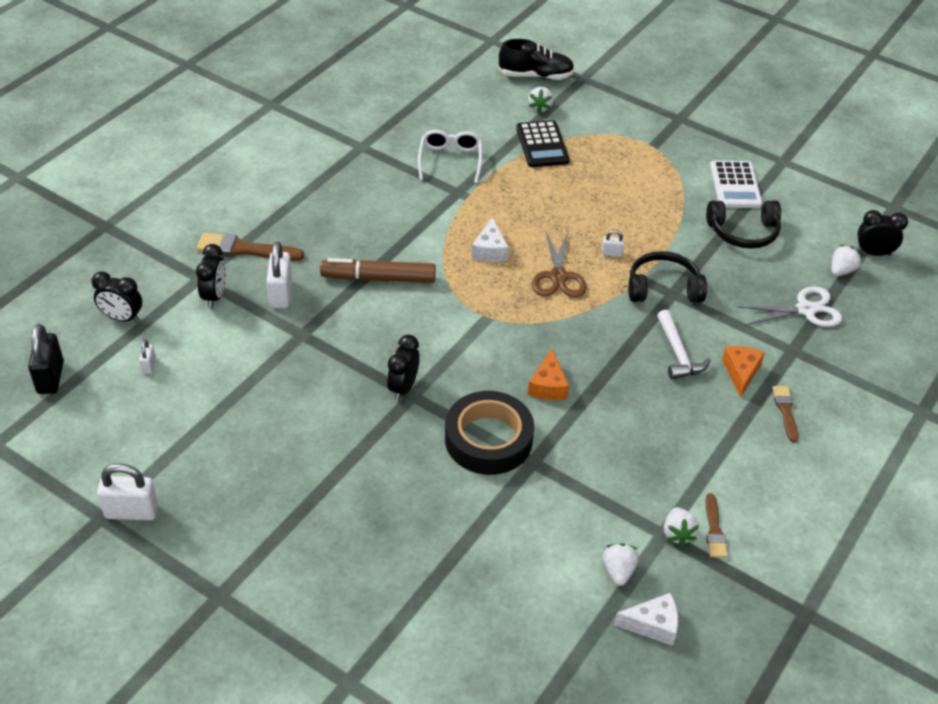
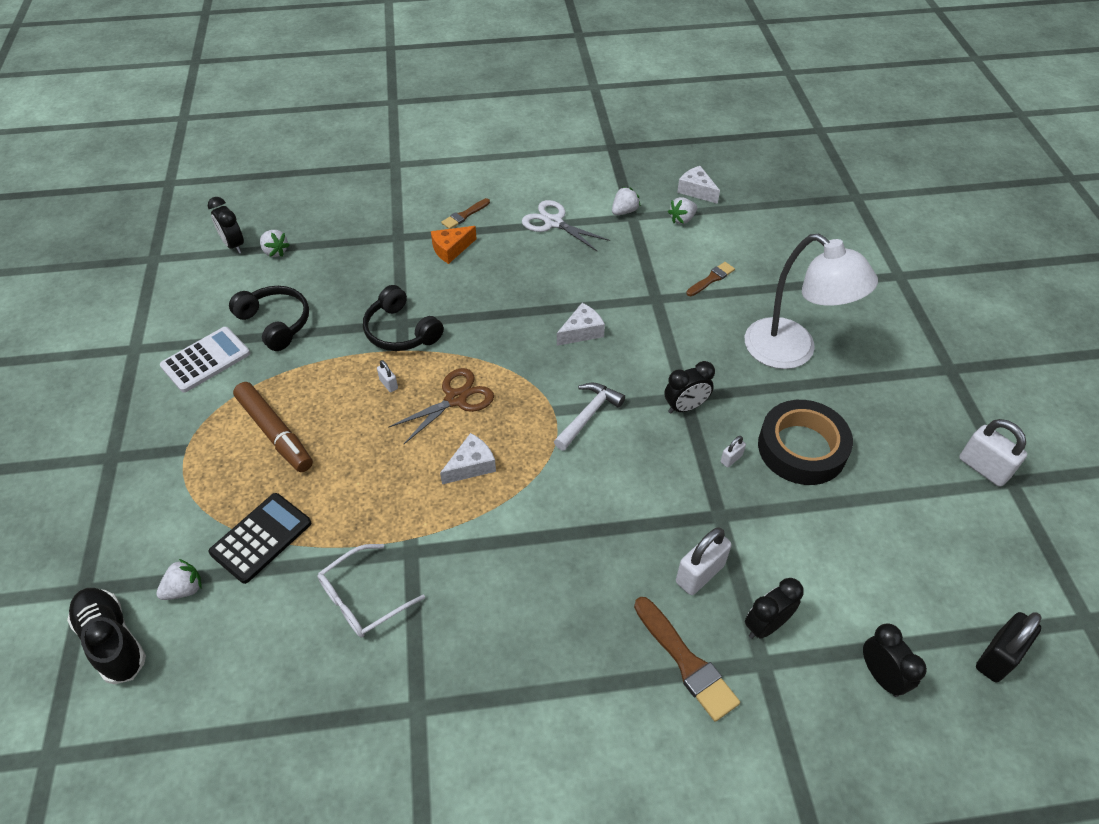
camera: 130 degrees left, 5 degrees up
white padlock [139,339,156,374] -> white padlock moved to [721,436,746,468]
brown marker [320,258,436,283] -> brown marker moved to [233,382,313,472]
black tape [445,391,534,475] -> black tape moved to [758,400,853,485]
orange cheese [528,349,569,400] -> white cheese [557,303,605,346]
white hammer [657,310,711,379] -> white hammer moved to [554,382,625,451]
brown brush [705,493,728,558] -> brown brush moved to [686,262,735,296]
white scissors [737,286,842,327] -> white scissors moved to [522,200,610,252]
white strawberry [831,245,862,276] -> white strawberry turned 135 degrees counterclockwise [260,230,289,257]
none -> white lamp [745,234,878,369]

